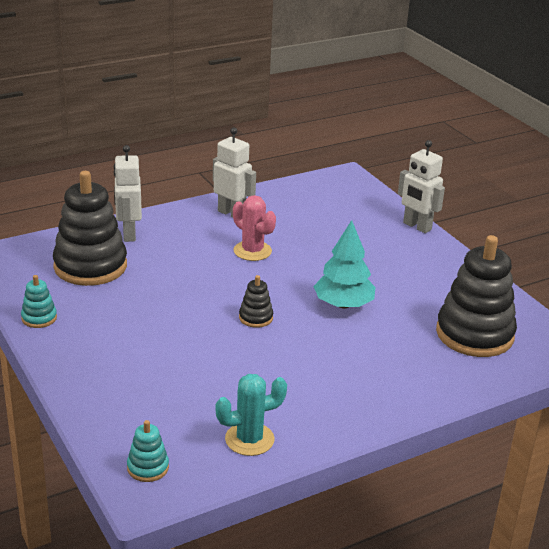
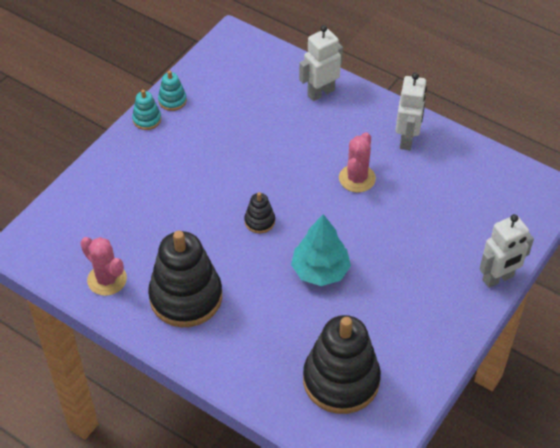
camera: 65 degrees right, 20 degrees up
black stacking toy [53,171,127,286] -> black stacking toy moved to [148,231,222,327]
turquoise stacking toy [127,420,169,482] -> turquoise stacking toy moved to [132,90,161,130]
turquoise cactus [215,374,287,456] -> pink cactus [80,237,127,296]
white robot [398,140,445,233] -> white robot turned 135 degrees counterclockwise [480,214,534,288]

